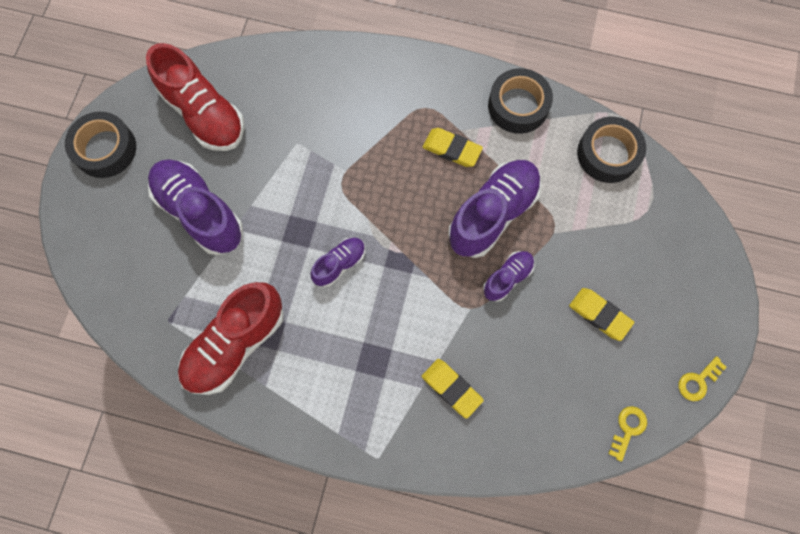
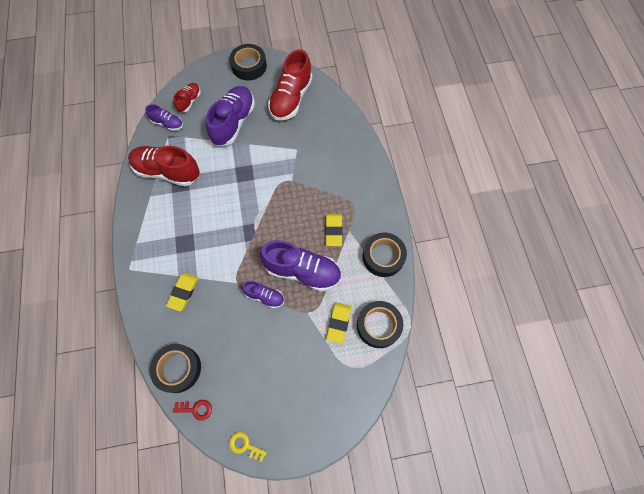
camera: 65 degrees right, 5 degrees down
purple shoe [311,238,365,287] -> purple shoe moved to [145,104,183,131]
yellow eraser [569,288,634,341] -> yellow eraser moved to [326,302,351,344]
yellow key [608,406,647,462] -> red key [173,400,212,421]
none -> black tape [150,344,201,393]
none -> red shoe [173,83,201,112]

